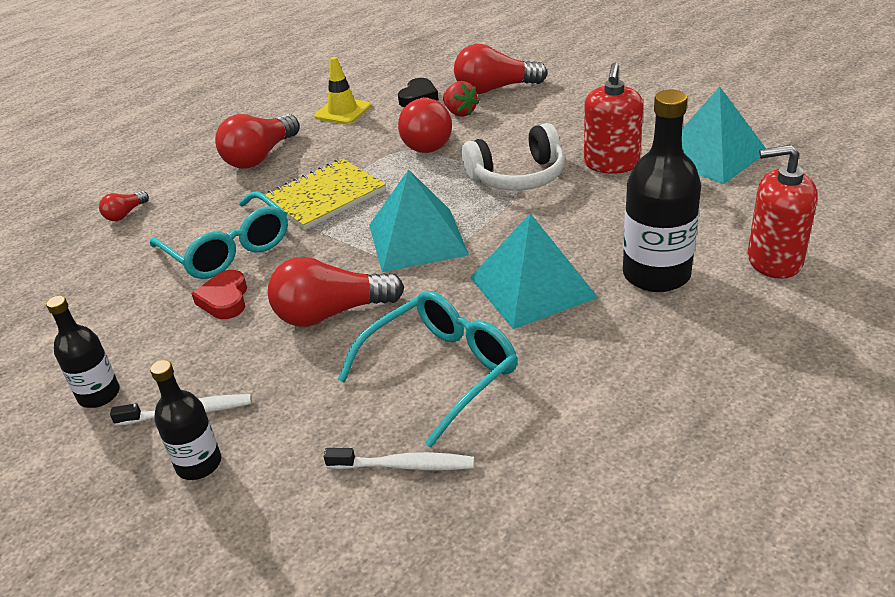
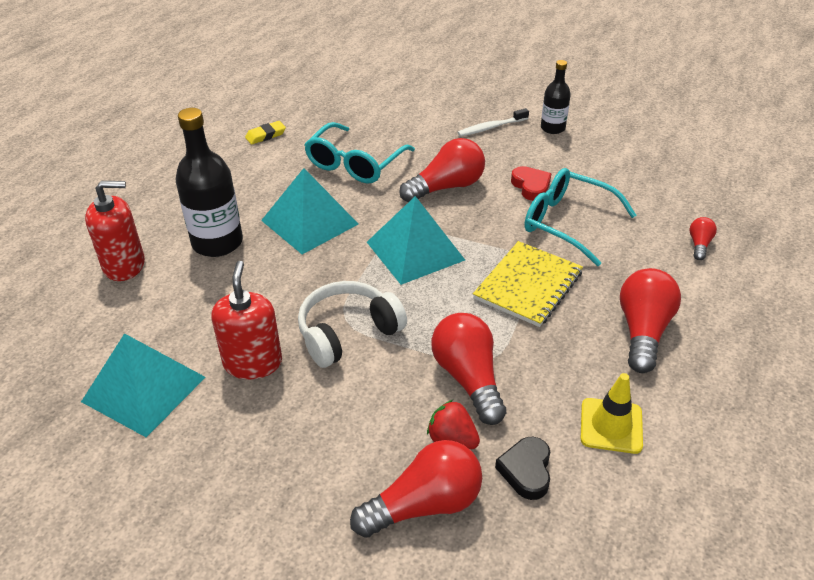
camera: 160 degrees right, 5 degrees up
black bottle [150,360,221,480] -> none
white toothbrush [324,448,474,471] -> none
none -> yellow eraser [245,121,286,145]

